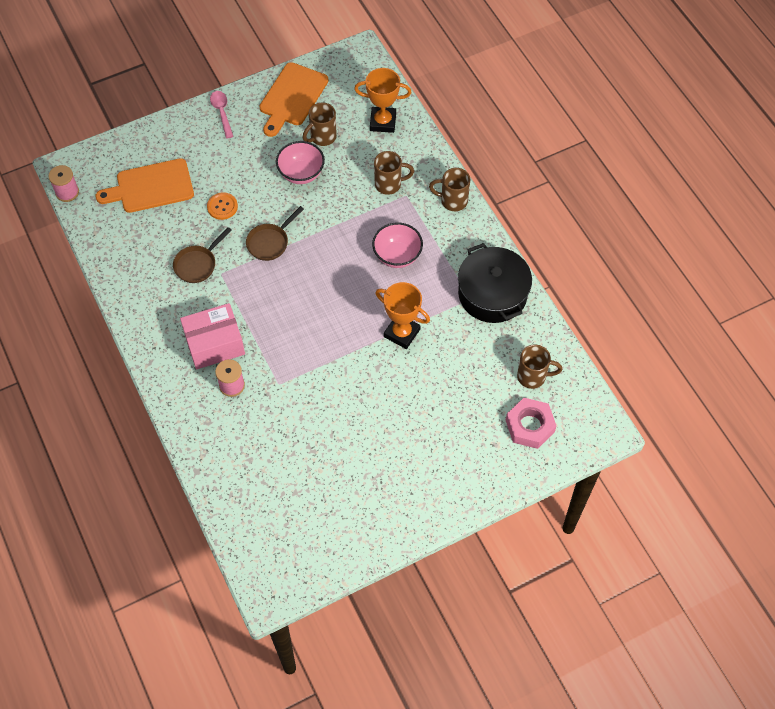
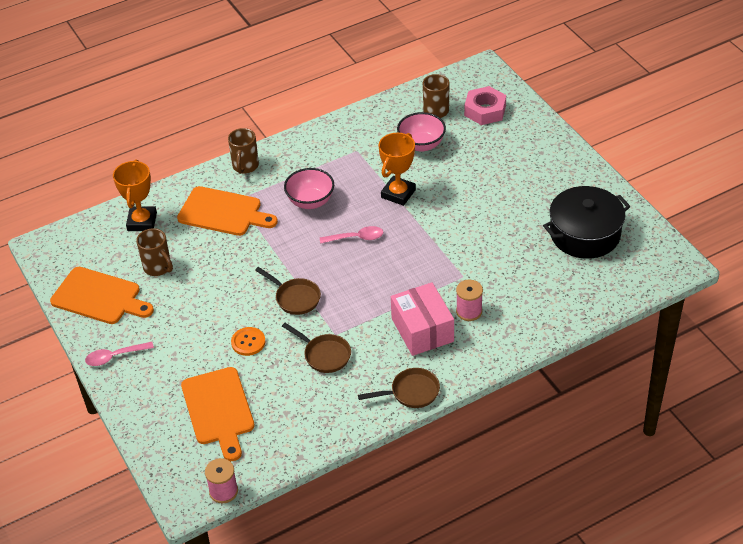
camera: 90 degrees left, 15 degrees down
pink bowl [276,141,325,184] -> pink bowl moved to [397,112,446,152]
brown mug [374,151,414,195] -> orange cutting board [177,186,278,236]
black pot [458,243,532,323] -> black pot moved to [543,186,631,259]
none -> pink spoon [320,226,383,244]
none -> brown pan [358,368,440,408]

